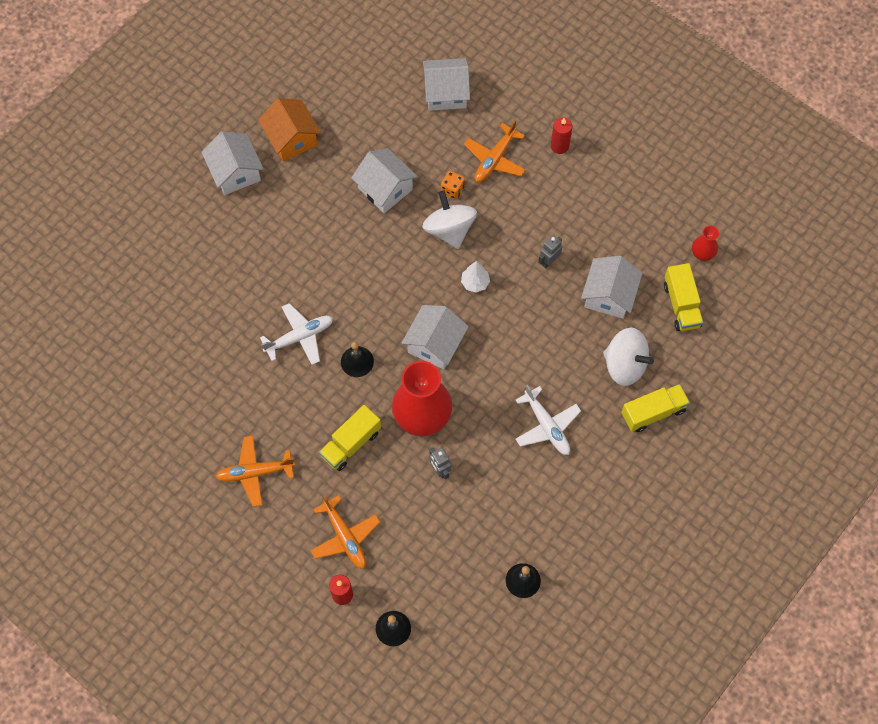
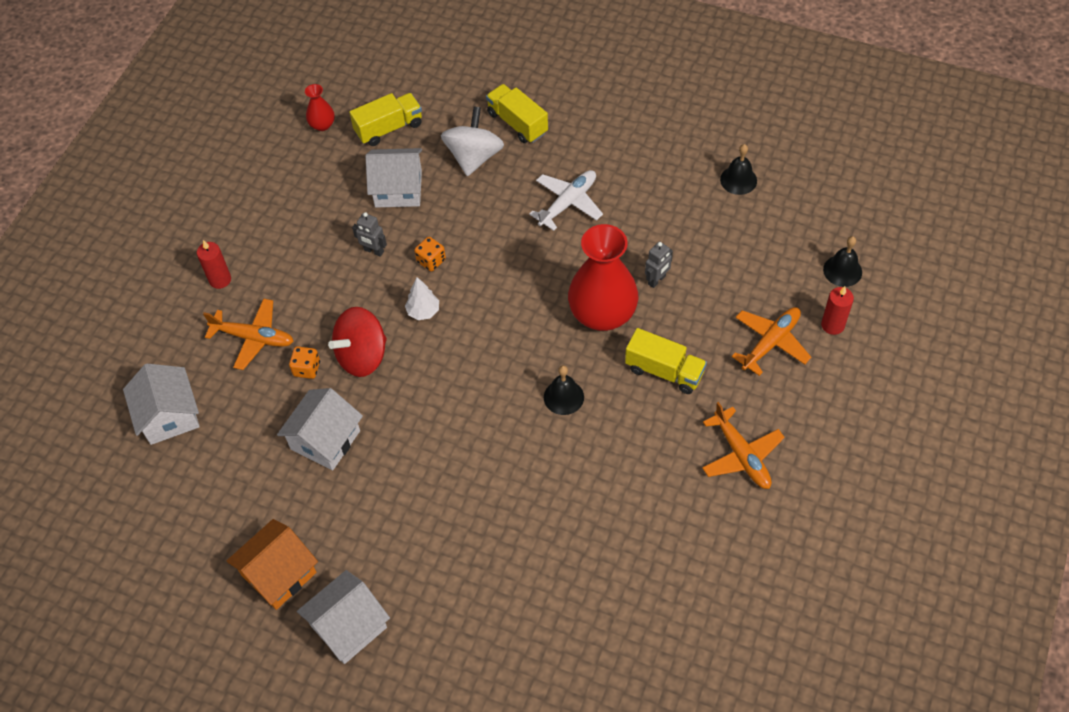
camera: 105 degrees left, 10 degrees down
white plane [260,303,333,365] -> none
white house [402,305,469,369] -> none
white spinning top [422,191,477,249] -> red spinning top [328,307,387,377]
none -> orange dice [414,237,446,271]

